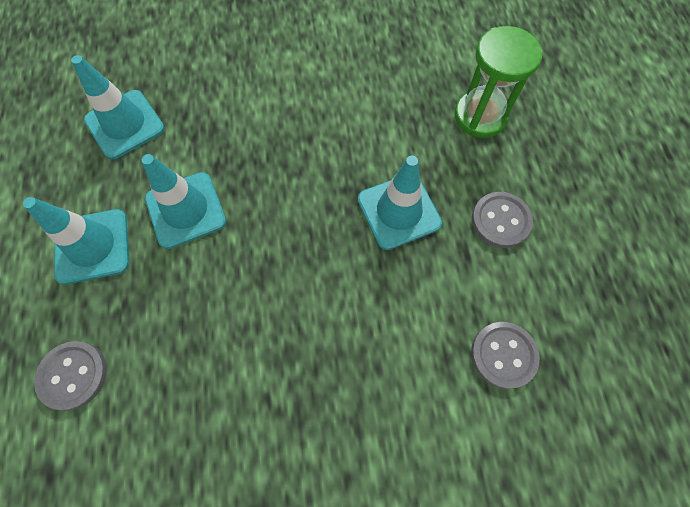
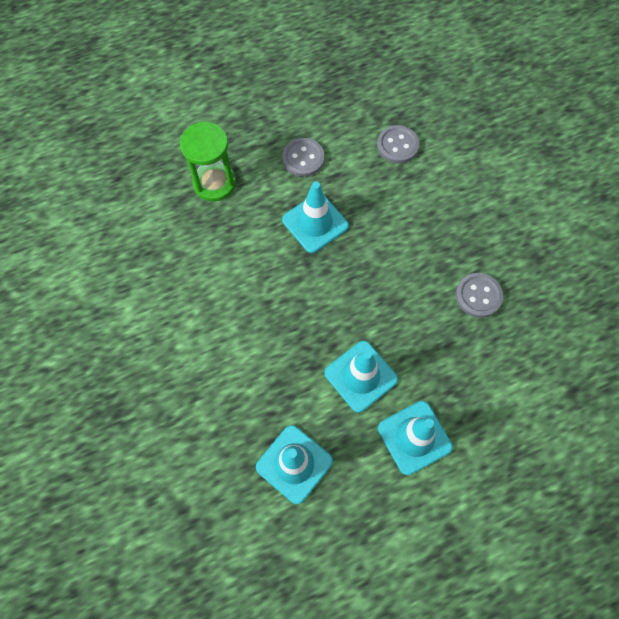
camera: 105 degrees left, 0 degrees up
grey button [34,341,107,410] -> grey button moved to [456,273,503,318]

